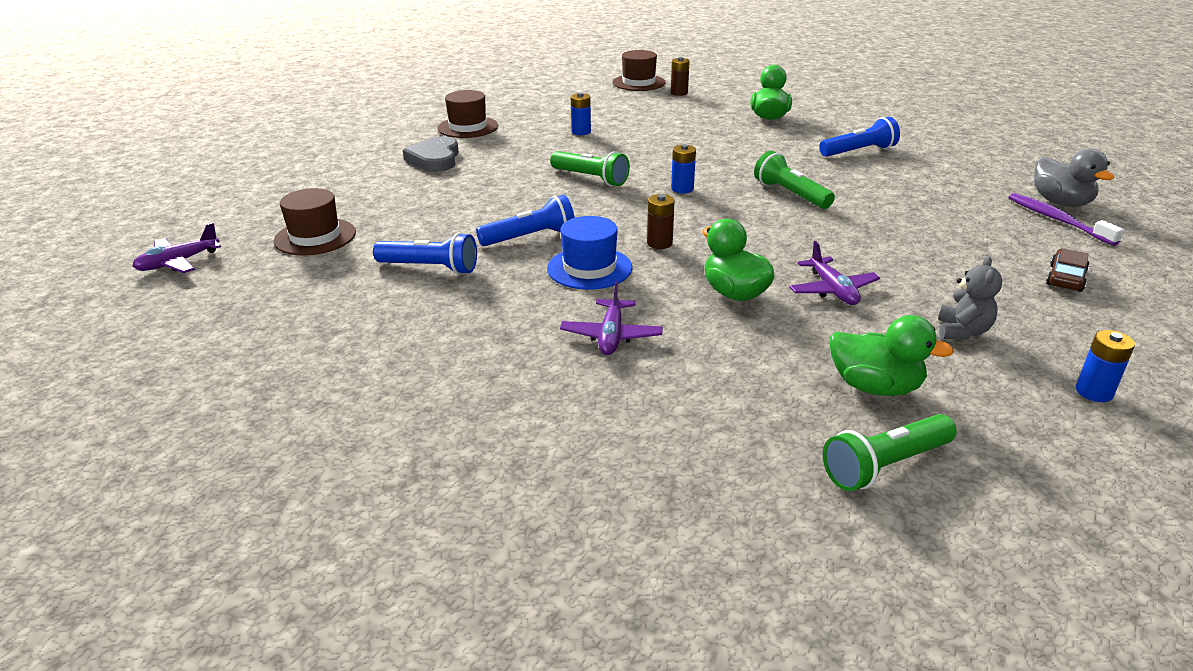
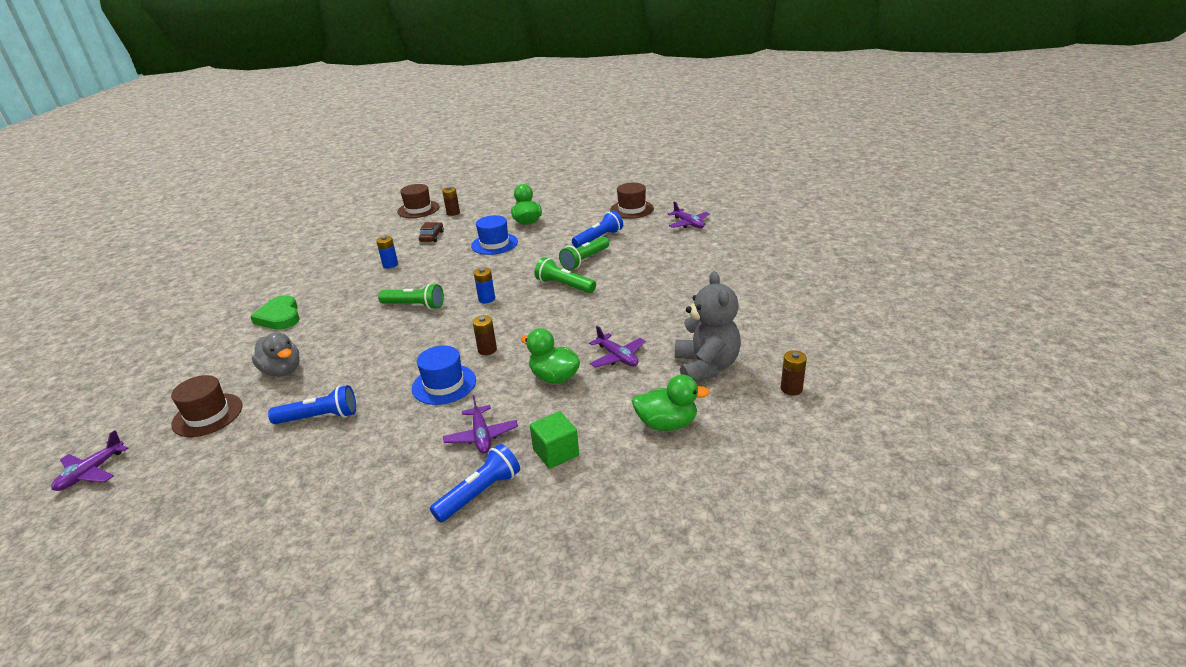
camera: 20 degrees left, 0 degrees up
grey heart [403,136,459,172] -> green heart [250,295,300,330]
brown hat [437,90,498,138] -> brown hat moved to [610,183,654,219]
blue flashlight [476,195,575,246] -> blue flashlight moved to [430,444,520,523]
green flashlight [823,414,957,491] -> green flashlight moved to [559,236,609,270]
grey teddy bear [938,256,1002,339] -> grey teddy bear [675,271,741,382], size x1.87
purple toothbrush [1008,193,1125,246] -> none
grey duck [1034,149,1115,207] -> grey duck moved to [252,332,300,377]
brown car [1046,248,1089,292] -> brown car moved to [419,222,444,242]
blue battery [1076,330,1135,402] -> brown battery [781,350,807,395]
none -> blue hat [471,215,518,255]
none -> green cube [530,411,579,469]
none -> purple plane [668,201,710,228]

